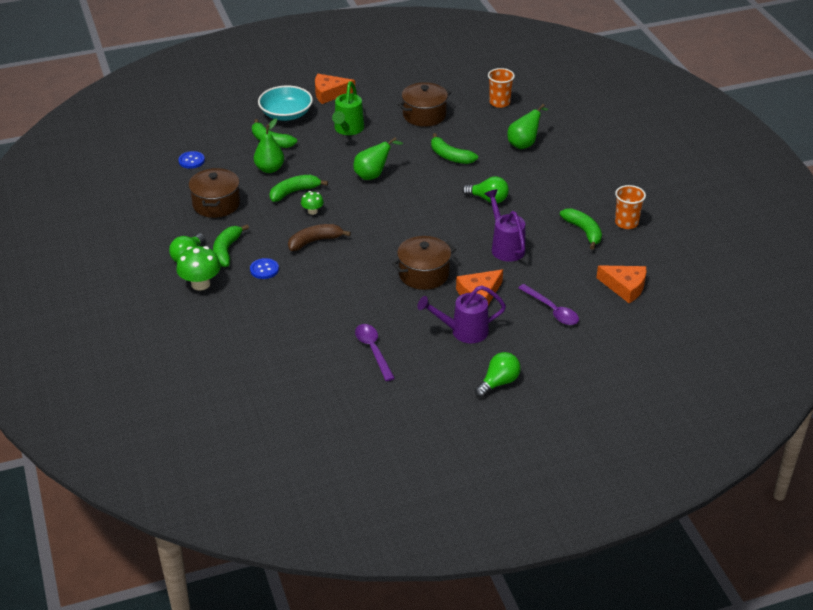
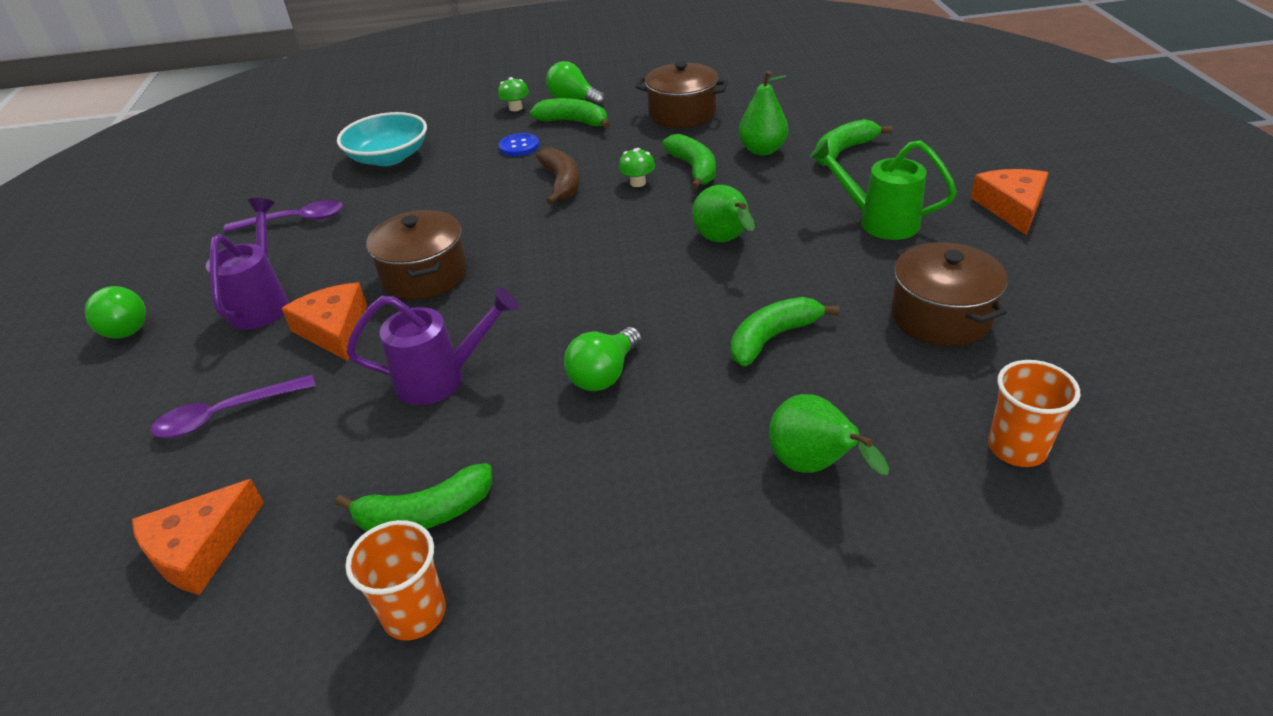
camera: 105 degrees right, 0 degrees up
green mushroom [176,246,221,291] -> green mushroom [498,77,529,111], size x0.56
blue button [178,151,205,169] -> none
turquoise bowl [258,85,313,121] -> turquoise bowl moved to [337,112,427,166]

